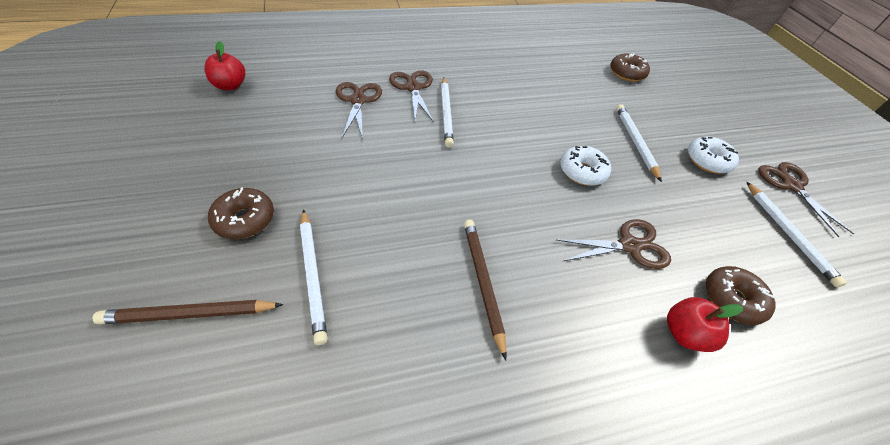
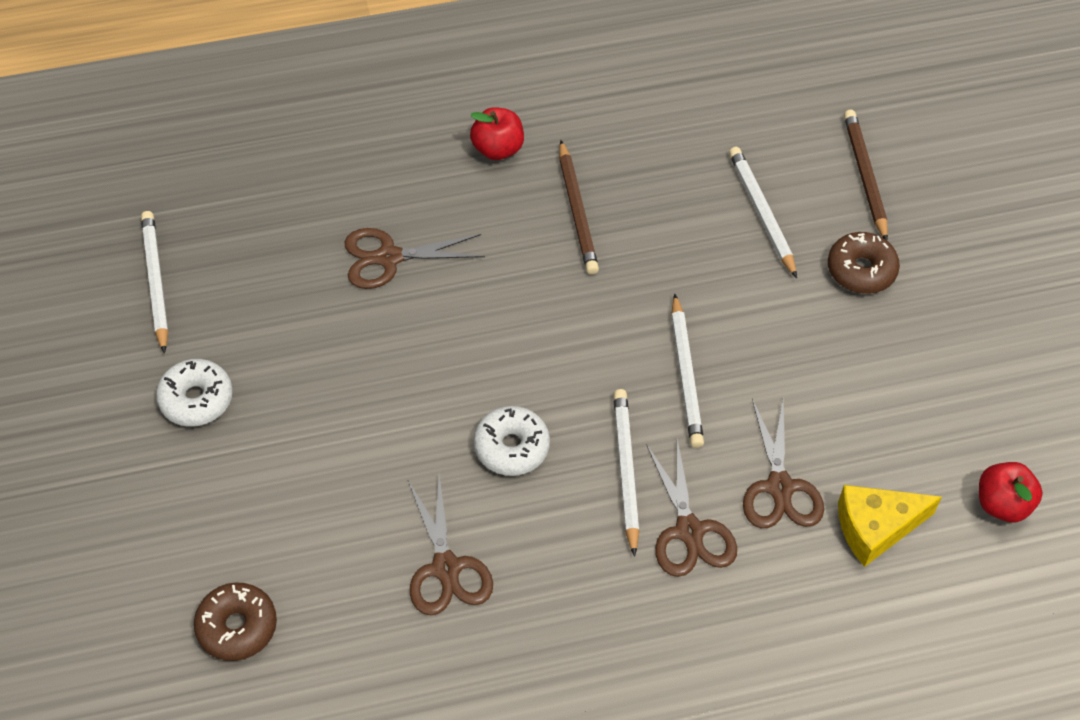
camera: 175 degrees left, 5 degrees up
brown pencil [92,300,283,324] -> brown pencil turned 90 degrees counterclockwise [844,109,888,240]
white donut [560,146,611,186] -> white donut moved to [474,406,550,476]
white pencil [616,104,662,182] -> white pencil moved to [671,293,704,448]
red apple [667,297,743,352] -> red apple moved to [470,107,524,160]
brown donut [706,266,776,325] -> none
brown scissors [758,162,854,237] -> brown scissors moved to [408,475,493,615]
none -> yellow cheese [838,485,942,567]

